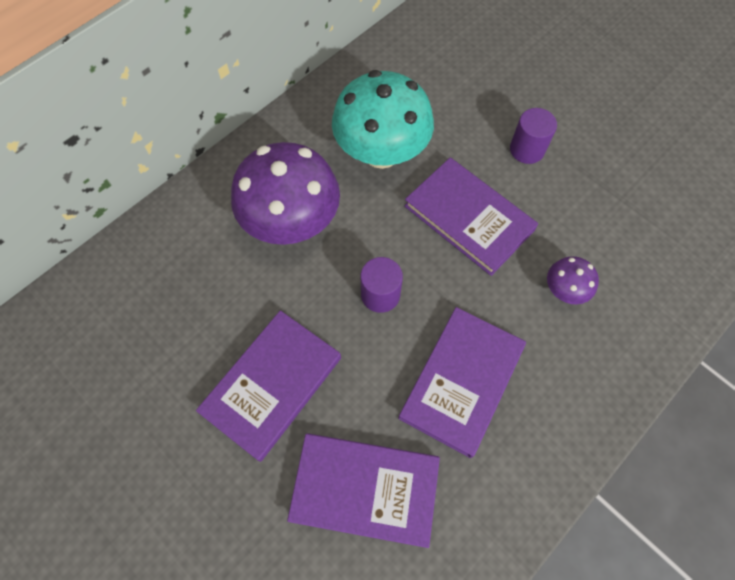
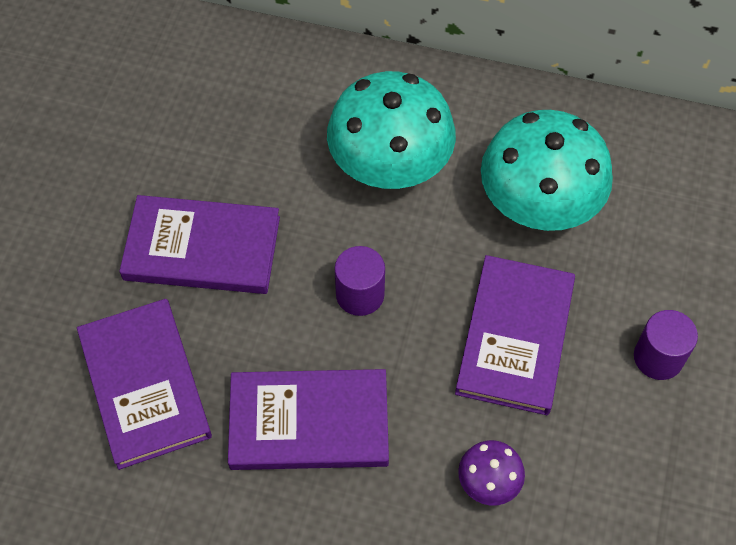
camera: 60 degrees right, 5 degrees down
purple mushroom [231,142,340,245] -> turquoise mushroom [327,71,456,189]

